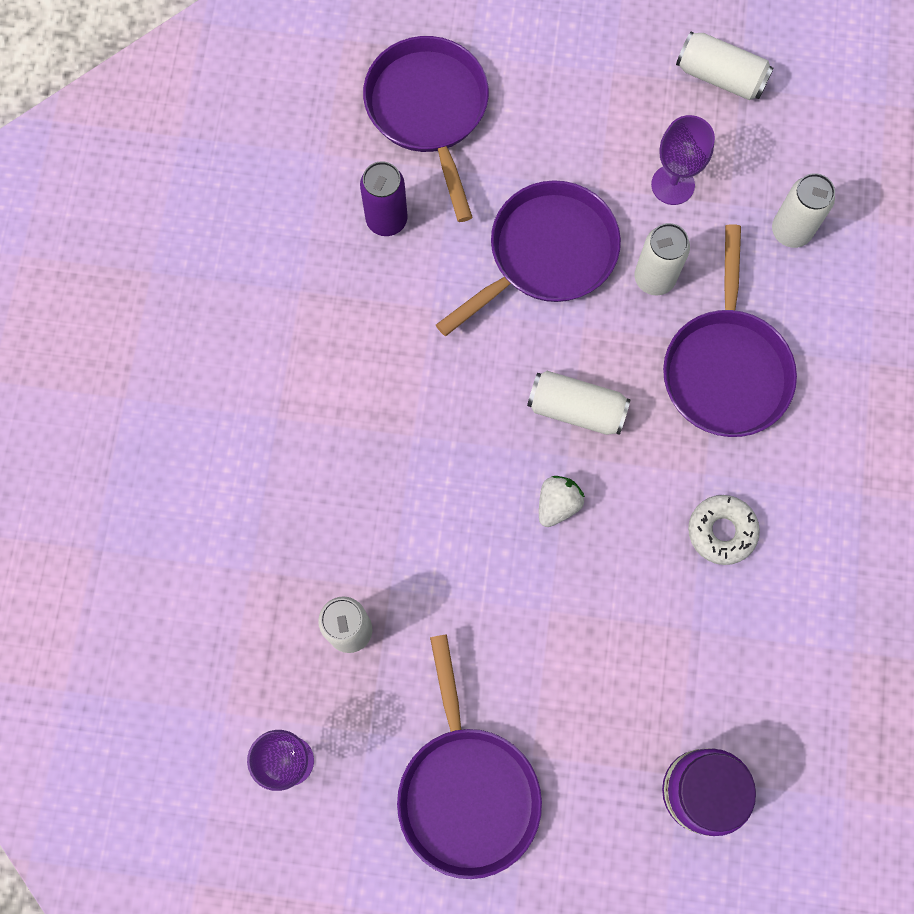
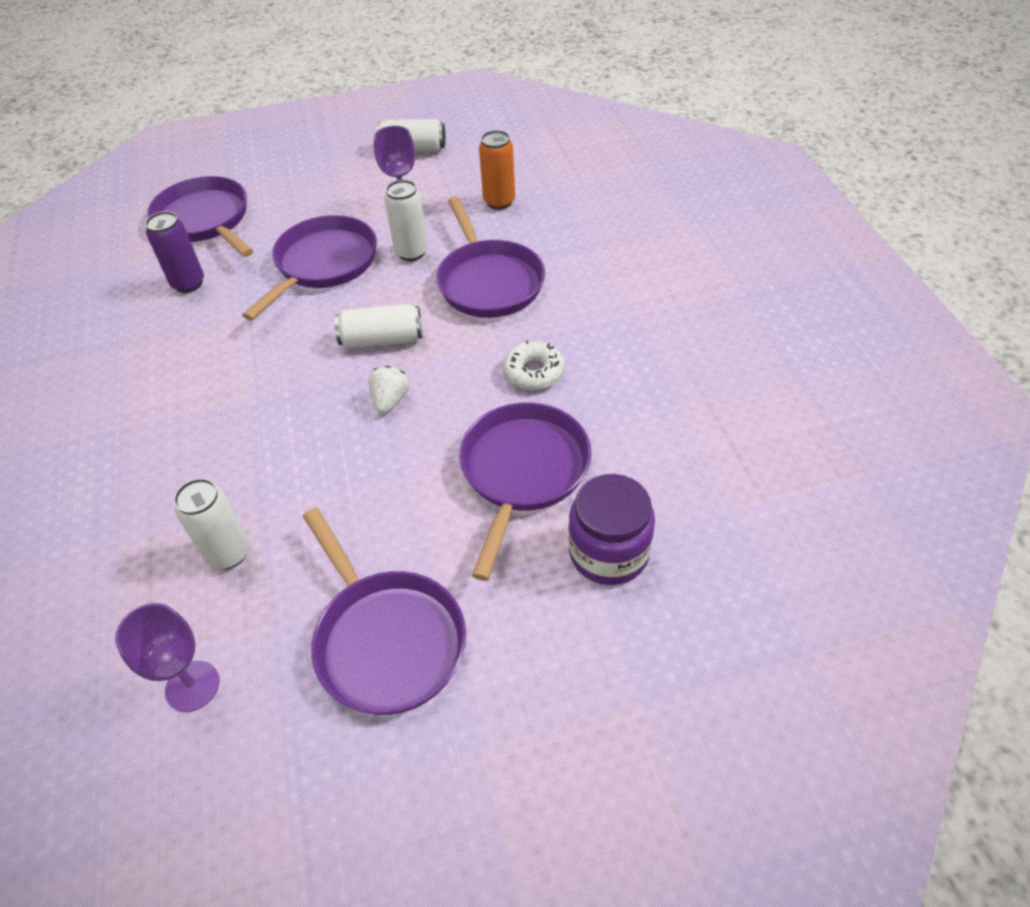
camera: 20 degrees left, 25 degrees down
white can [772,173,835,248] -> orange can [479,130,515,210]
none -> purple pan [459,402,592,581]

